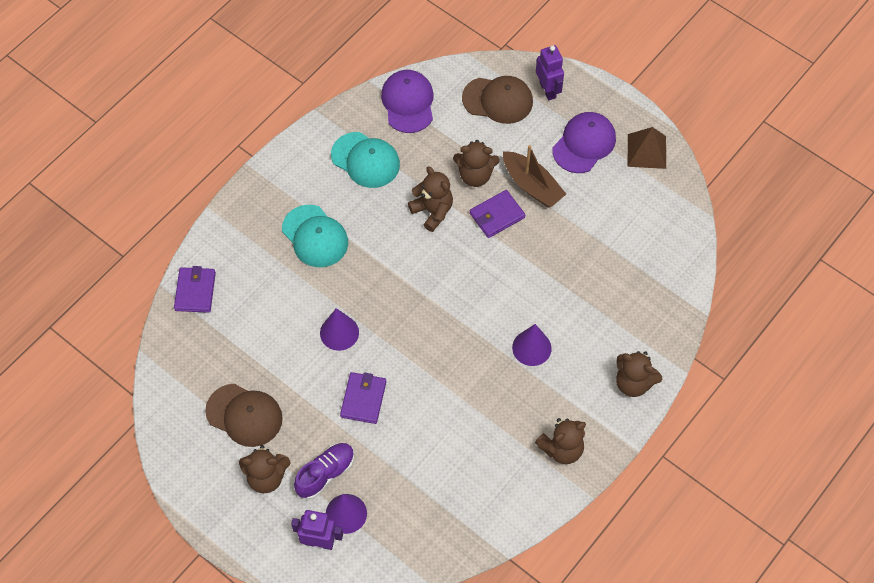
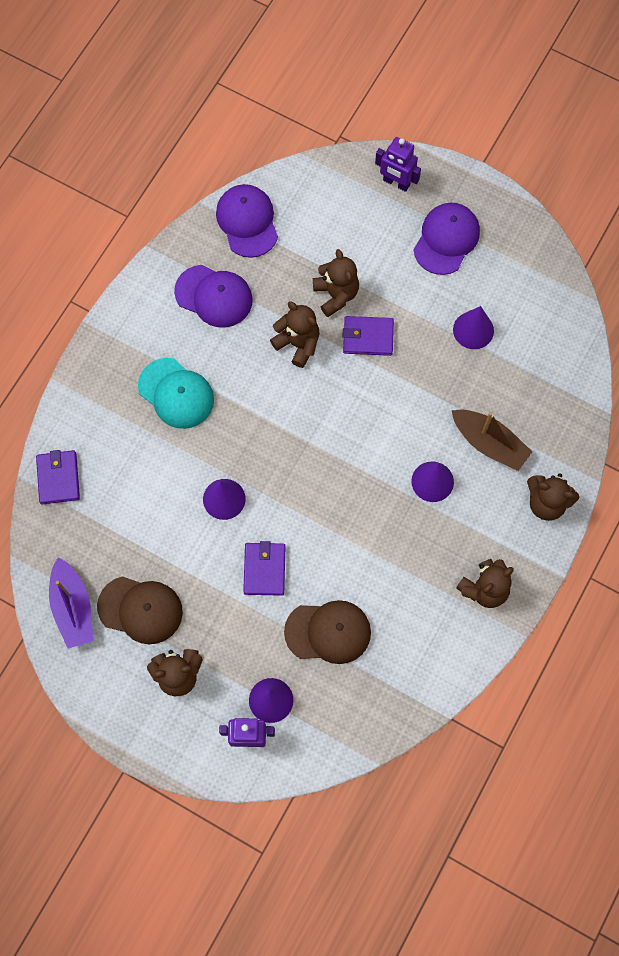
camera: 10 degrees left, 10 degrees up
purple shoe [294,443,354,500] -> none
turquoise cap [331,132,400,188] -> purple cap [174,265,253,328]
brown teddy bear [453,140,500,187] -> brown teddy bear turned 105 degrees counterclockwise [313,249,359,317]
brown cap [462,76,533,124] -> brown cap moved to [284,600,371,664]
purple wallet [470,190,525,238] -> purple wallet turned 45 degrees clockwise [342,316,394,356]
brown boat [503,145,566,207] -> brown boat moved to [451,410,532,471]
purple robot [536,45,564,100] -> purple robot turned 150 degrees clockwise [375,137,421,192]
brown pyramid [628,127,666,169] -> none
none -> purple boat [49,557,93,649]
none -> purple cone [453,306,494,349]

